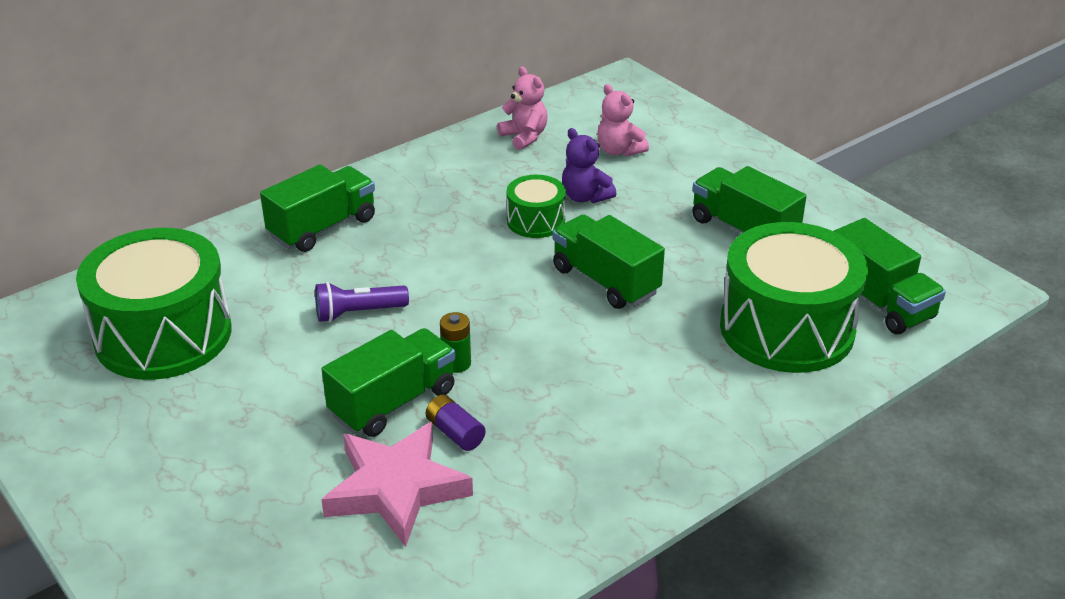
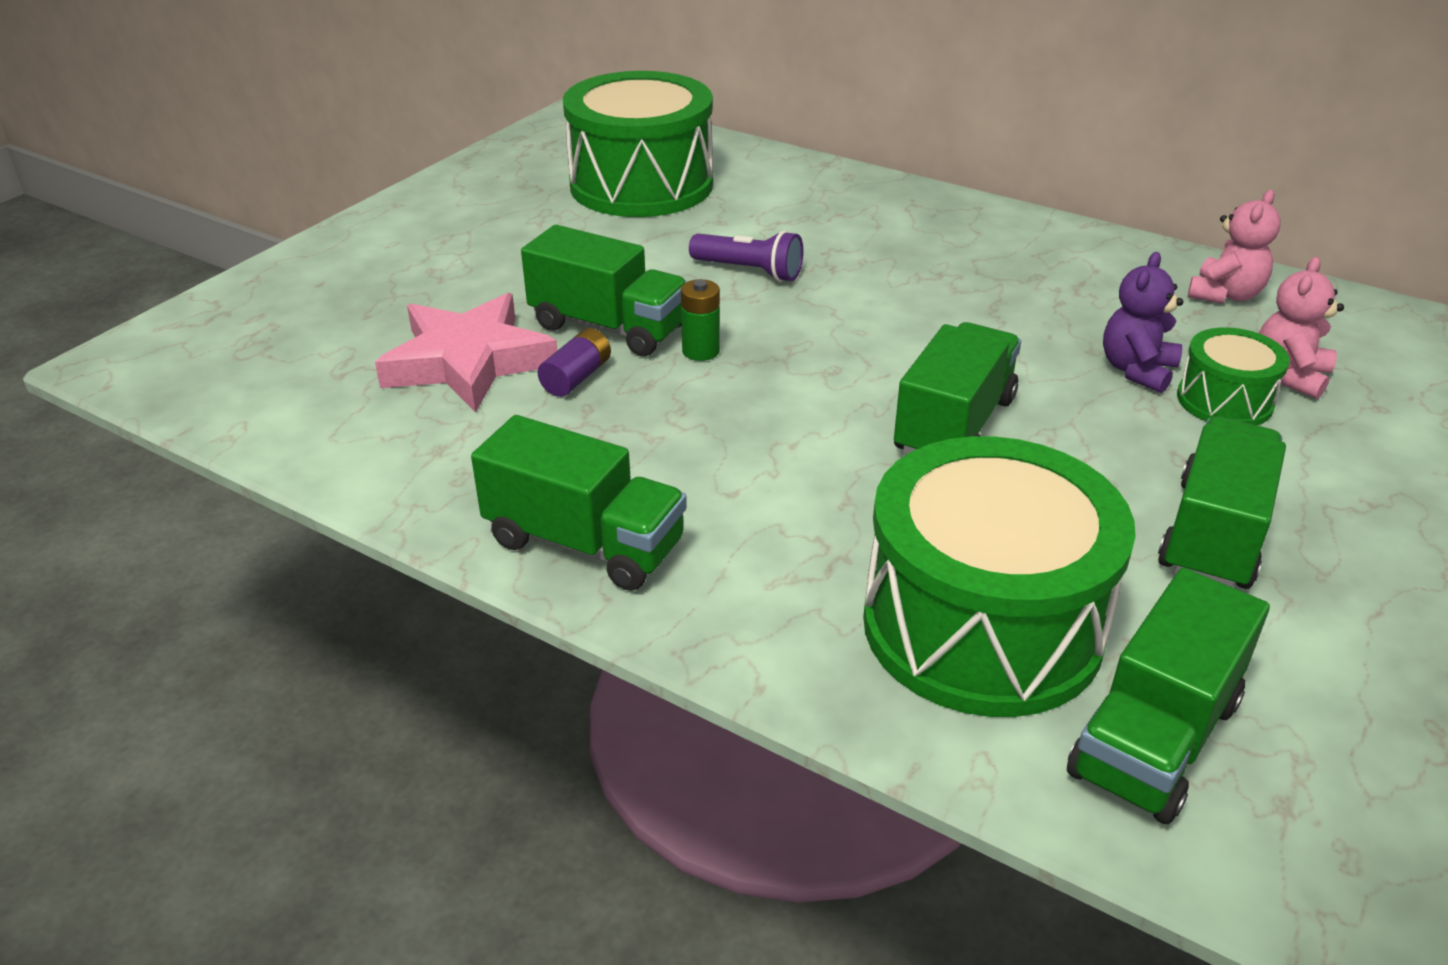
camera: 70 degrees right, 0 degrees up
green truck [260,165,375,252] -> green truck moved to [471,415,687,591]
purple flashlight [315,282,409,322] -> purple flashlight turned 150 degrees clockwise [689,230,803,282]
green drum [506,175,566,238] -> green drum moved to [1177,327,1290,425]

